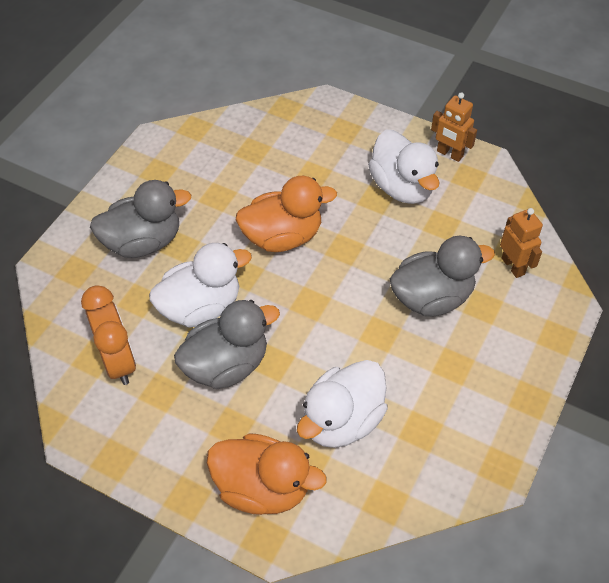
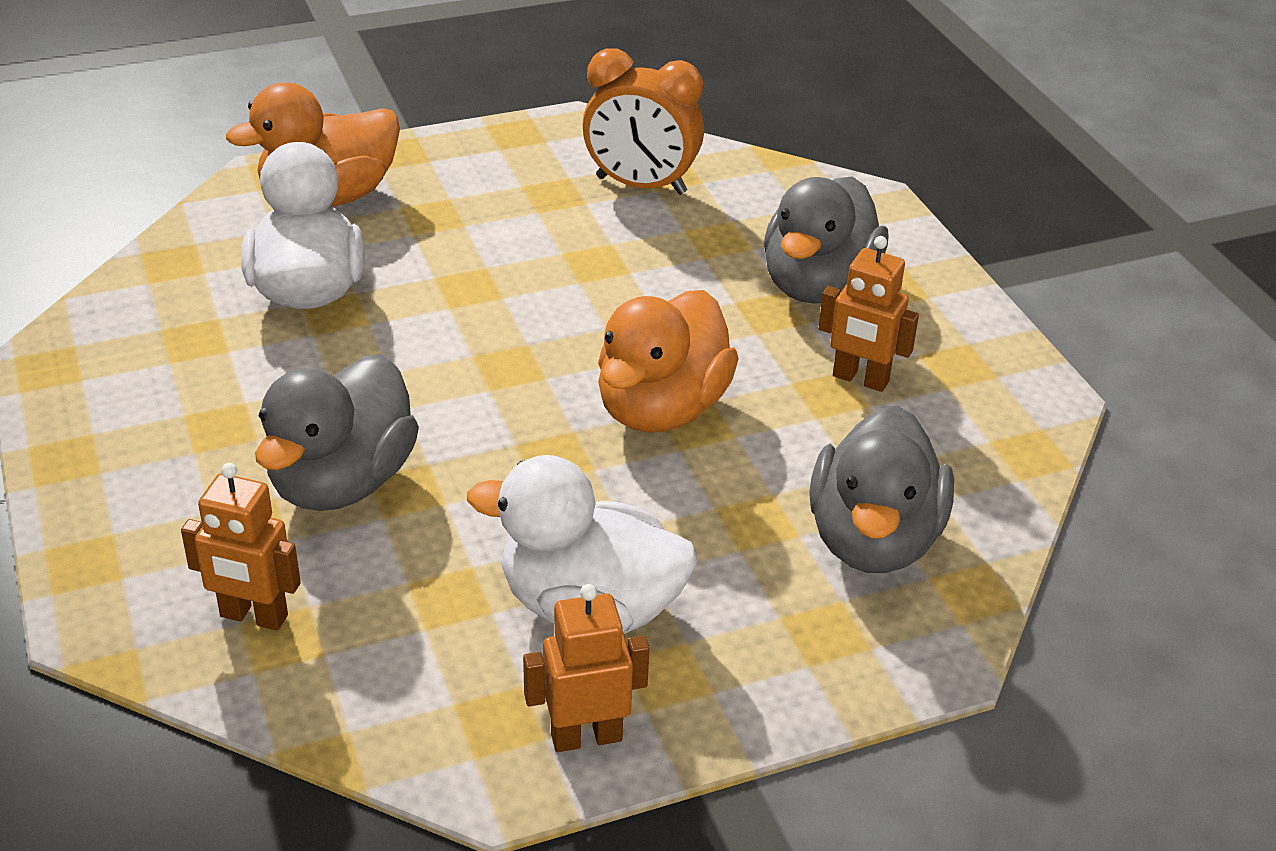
camera: 130 degrees right, 15 degrees down
white duck [149,243,252,328] -> none
grey duck [174,300,280,389] -> grey duck moved to [809,405,954,573]
none -> orange robot [818,236,919,392]

